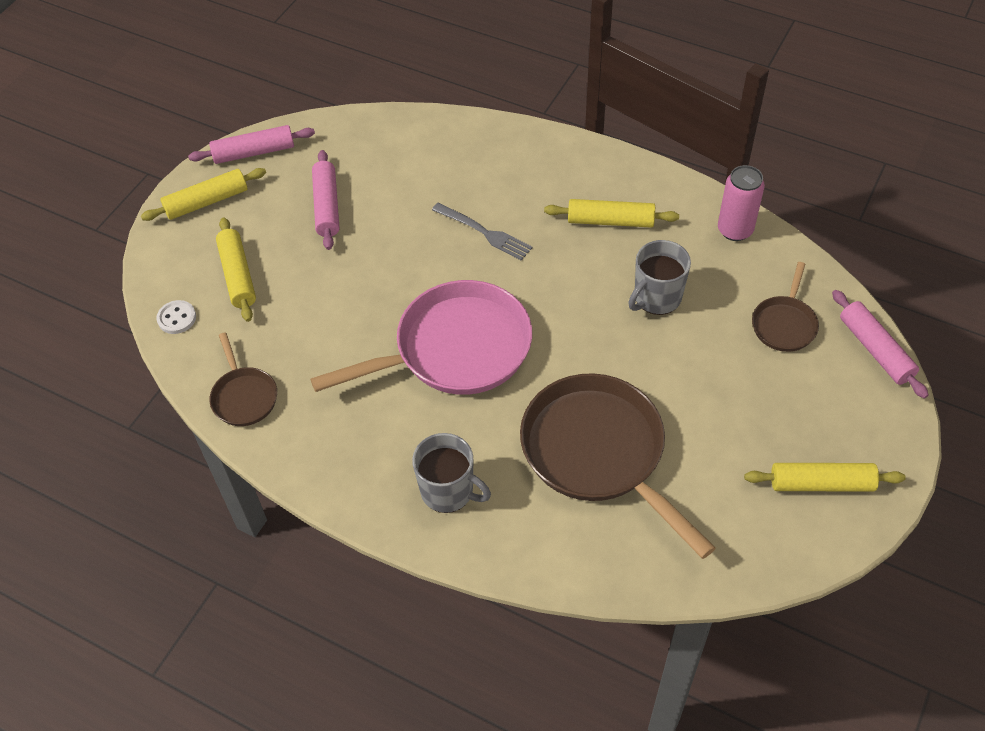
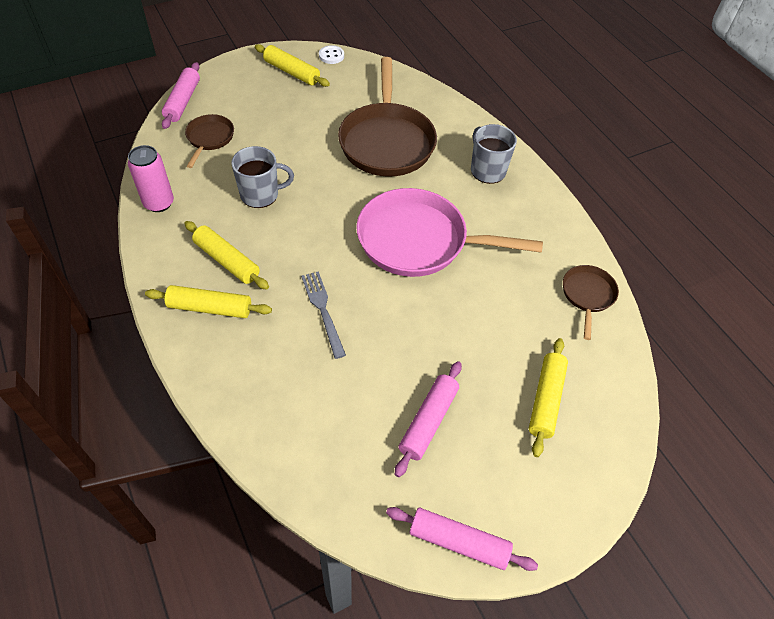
camera: 150 degrees left, 0 degrees up
yellow rolling pin [141,168,266,221] -> yellow rolling pin moved to [145,285,272,318]
white button [156,300,196,334] -> white button moved to [319,45,344,64]
brown pan [752,262,819,352] -> brown pan turned 45 degrees counterclockwise [185,114,234,168]

